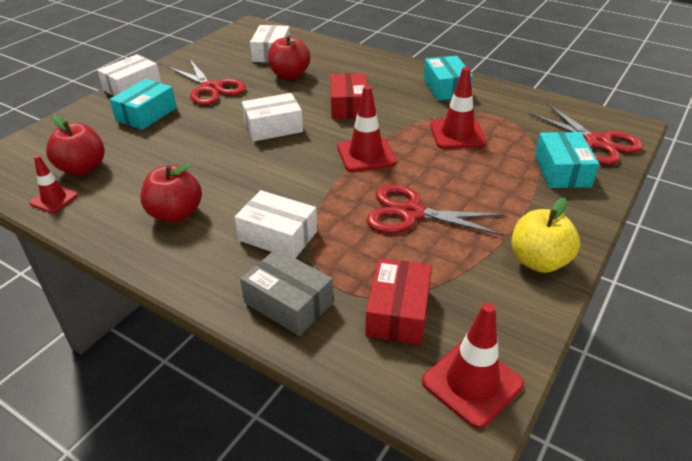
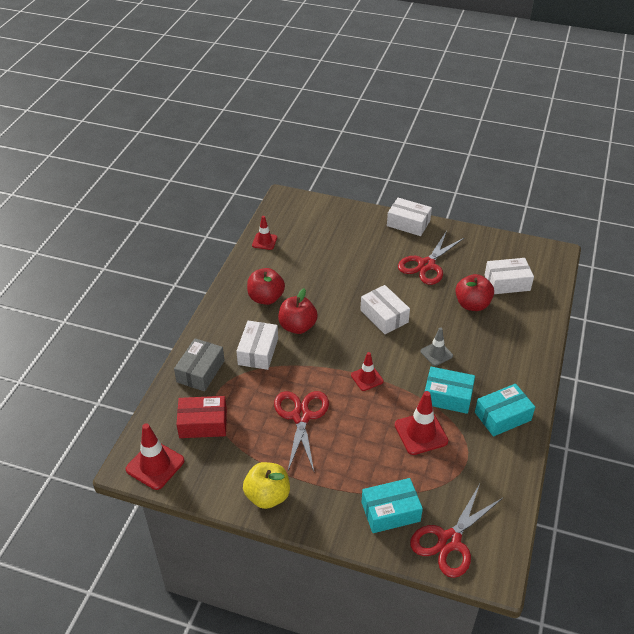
camera: 75 degrees right, 5 degrees up
red apple [46,115,105,175] -> red apple moved to [278,288,318,334]
turquoise box [109,79,177,130] -> turquoise box moved to [425,367,475,414]
red box [330,73,367,119] -> grey traffic cone [421,328,453,366]
red traffic cone [337,86,397,172] -> red traffic cone [351,352,384,391], size x0.63

